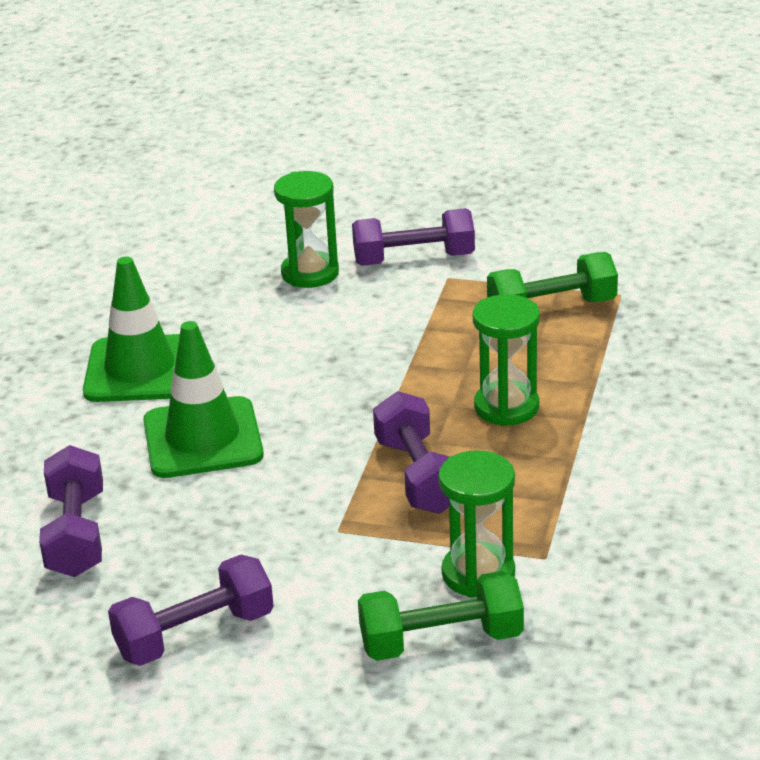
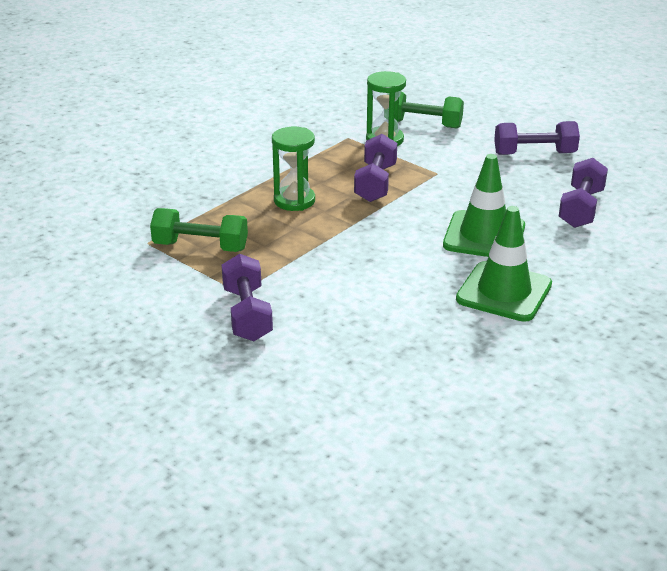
camera: 155 degrees left, 0 degrees up
green hourglass [274,171,339,288] -> none
purple dumbbell [352,208,475,266] -> purple dumbbell turned 60 degrees clockwise [222,254,273,341]

